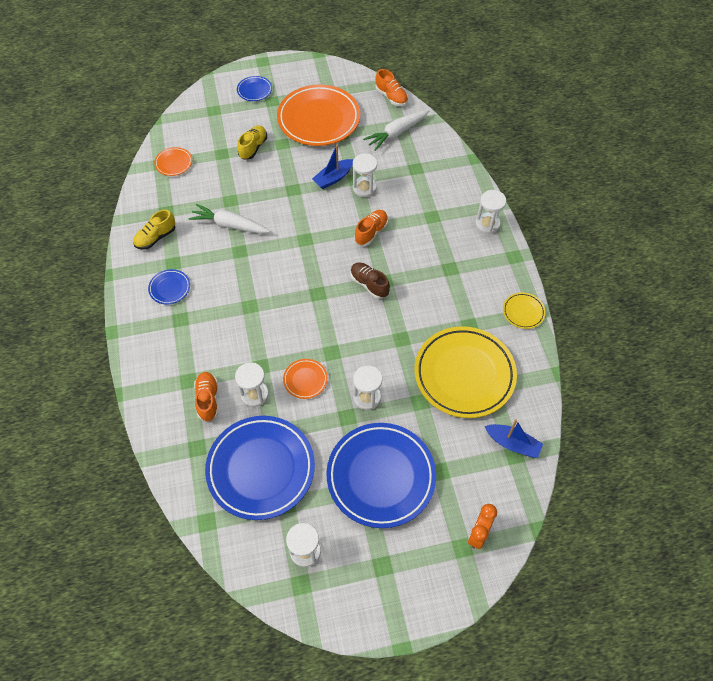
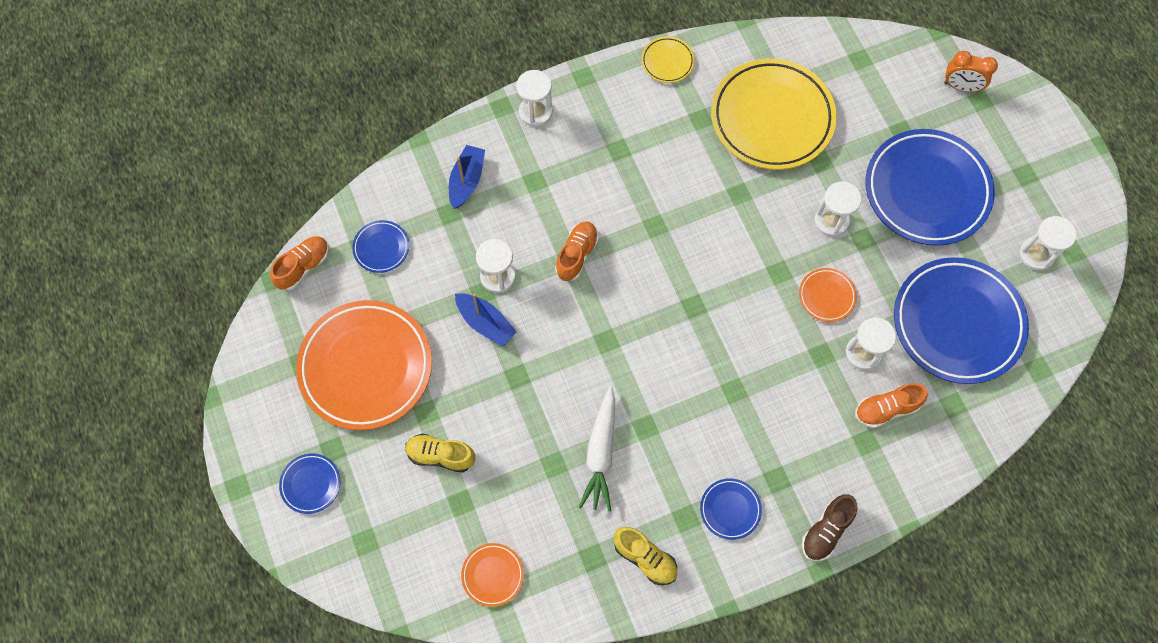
camera: 100 degrees left, 10 degrees up
brown shoe [350,262,390,299] -> brown shoe moved to [802,494,857,561]
orange shoe [355,210,388,246] -> orange shoe turned 90 degrees clockwise [555,221,599,281]
white carrot [363,110,429,151] -> blue plate [352,220,409,273]
blue boat [484,419,543,458] -> blue boat moved to [449,145,485,209]

